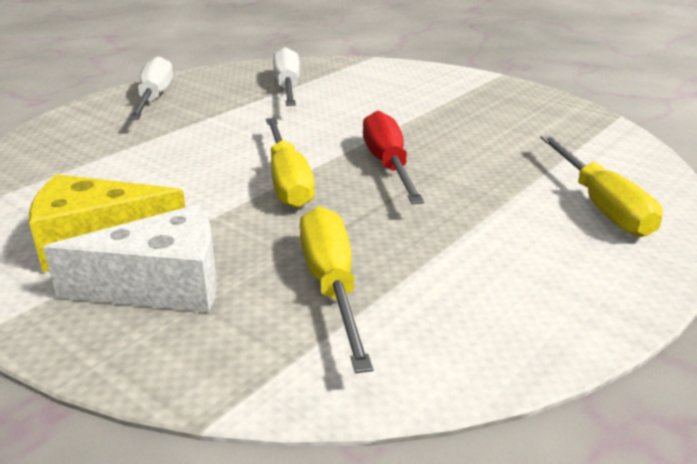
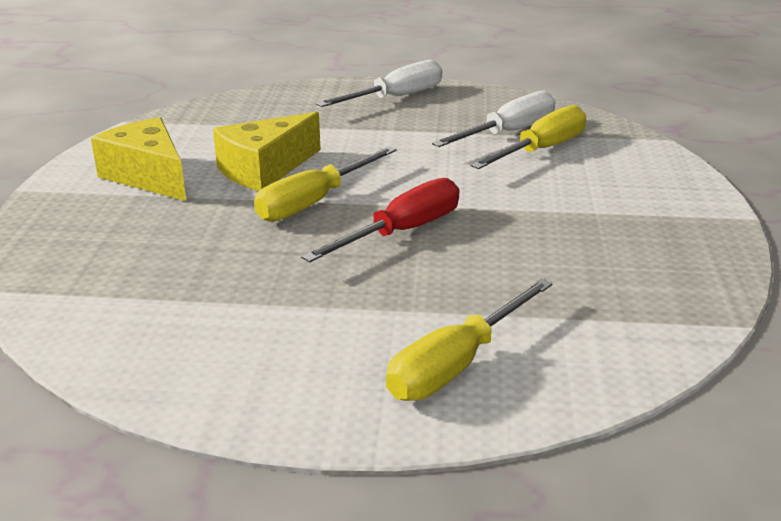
camera: 55 degrees right, 0 degrees up
white cheese [43,204,217,312] -> none
yellow screwdriver [299,206,373,373] -> yellow screwdriver moved to [470,105,586,169]
none -> yellow cheese [213,112,320,191]

